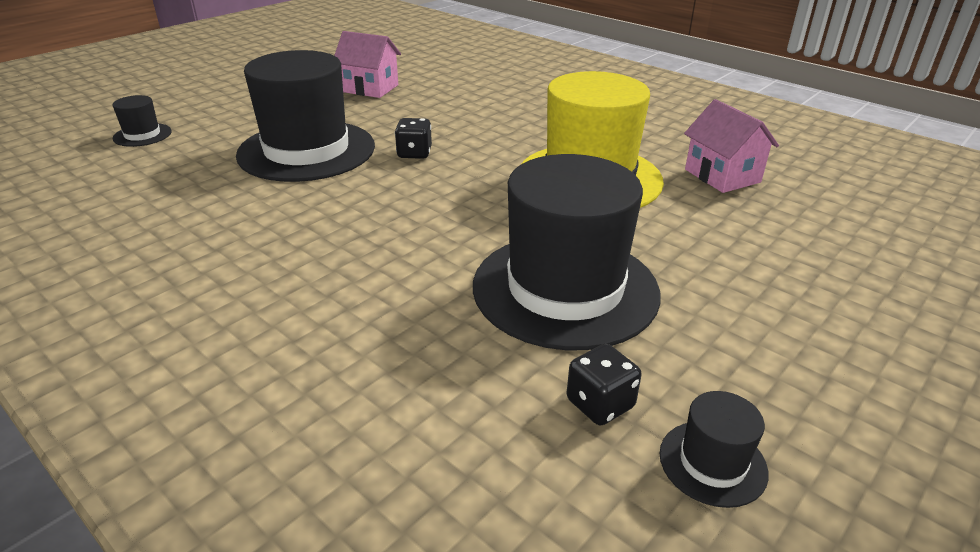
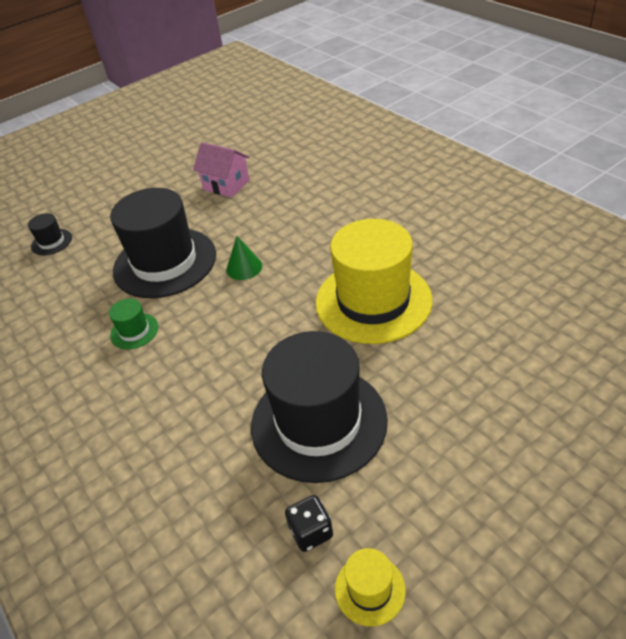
camera: 15 degrees right, 10 degrees up
black dice [395,118,432,159] -> green cone [226,236,262,280]
black hat [660,391,769,508] -> yellow hat [335,548,406,626]
pink house [684,99,779,193] -> none
none -> green hat [109,299,158,349]

